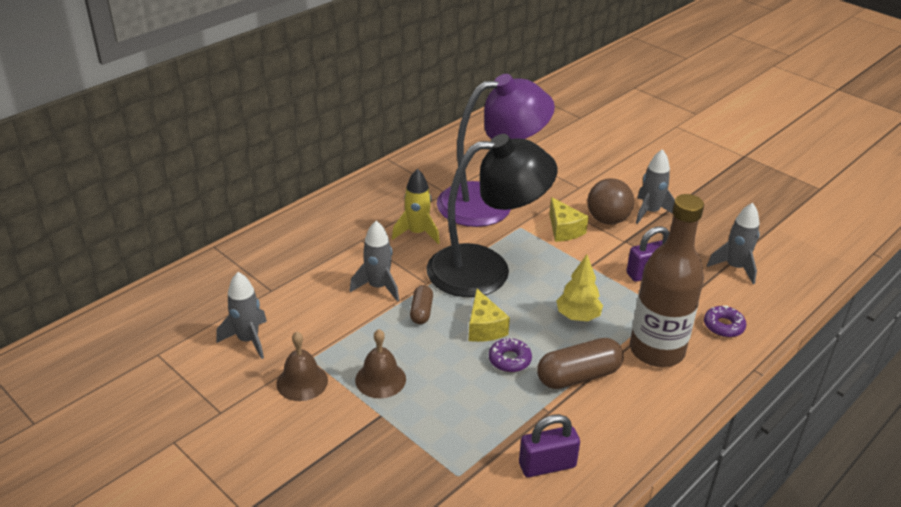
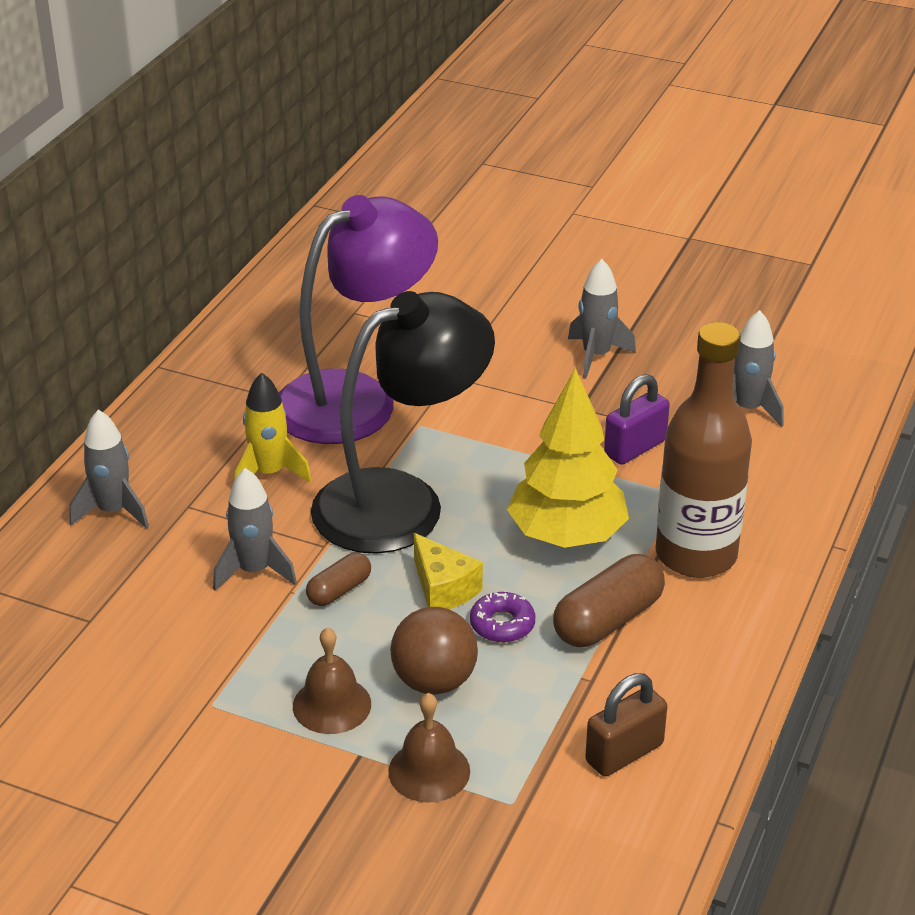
camera: 20 degrees left, 0 degrees up
grey rocket [217,272,267,359] -> grey rocket moved to [69,410,149,529]
brown bell [276,332,328,401] -> brown bell moved to [388,693,470,803]
brown capsule [410,285,433,324] -> brown capsule turned 60 degrees clockwise [306,553,371,606]
purple padlock [519,414,580,477] -> brown padlock [585,673,667,777]
yellow cheese [549,197,589,242] -> none
yellow tree [556,254,603,321] -> yellow tree [507,368,629,548], size x1.70
brown ball [587,178,634,225] -> brown ball moved to [390,607,478,694]
purple donut [704,306,746,337] -> none

